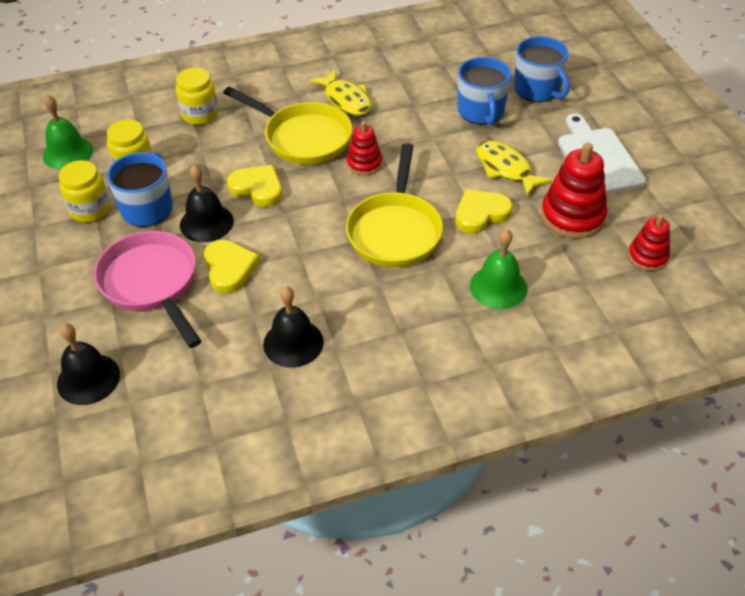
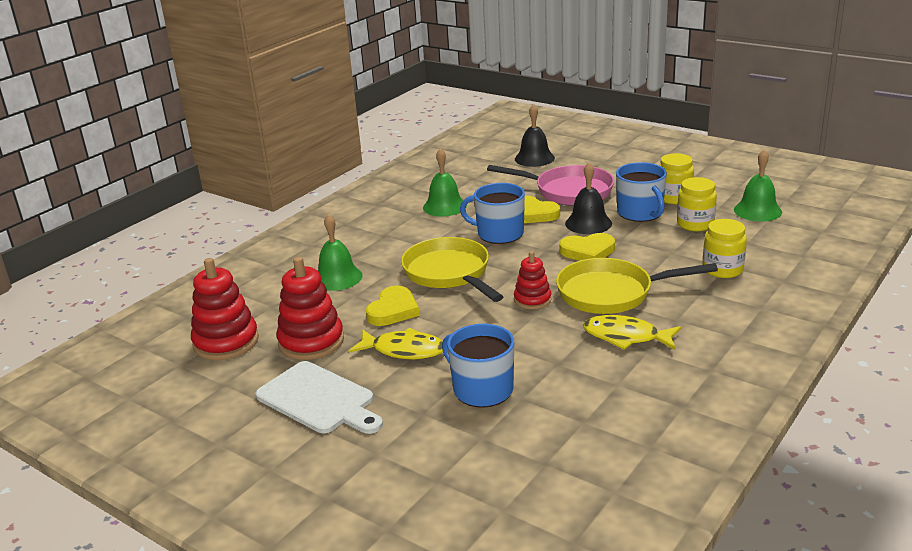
camera: 145 degrees right, 20 degrees down
black bell [263,286,324,368] -> green bell [423,148,467,216]
blue mug [514,36,570,102] -> blue mug moved to [460,183,525,244]
red stacking toy [628,214,670,271] -> red stacking toy [191,258,259,360], size x1.68

